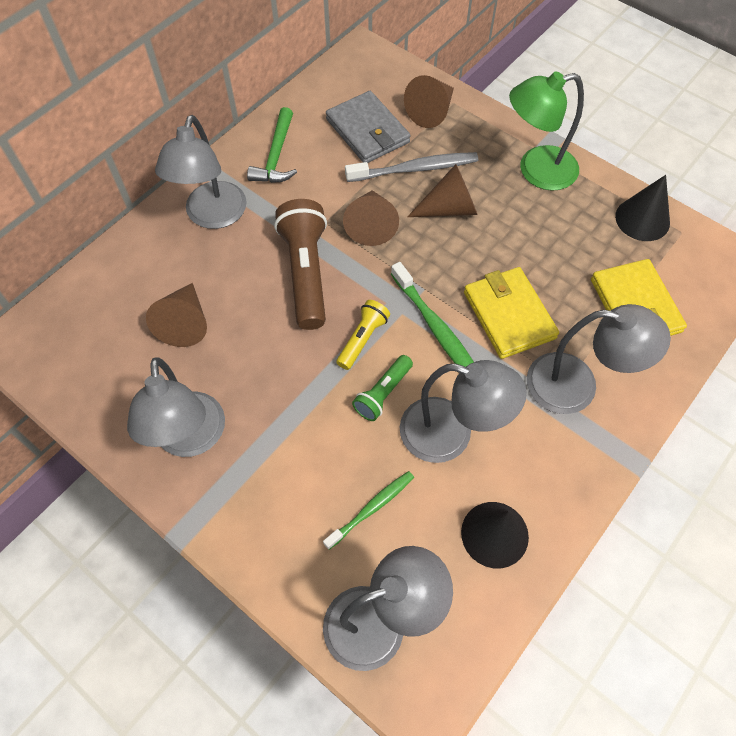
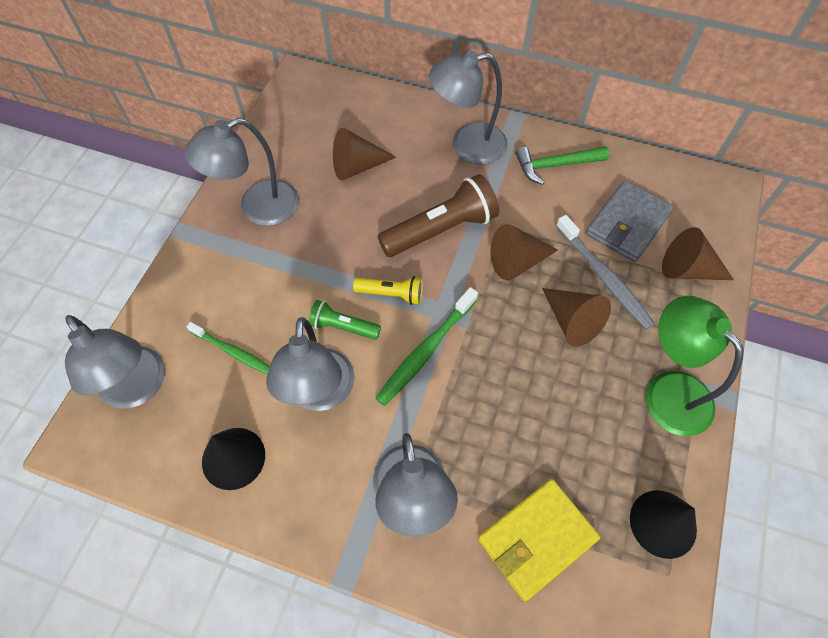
camera: 70 degrees right, 0 degrees up
yellow wallet [464,267,559,359] -> none

